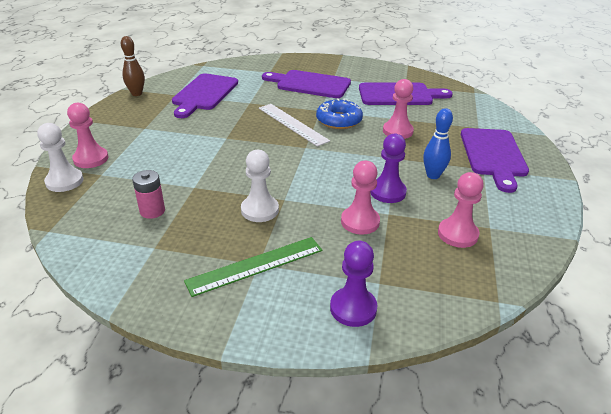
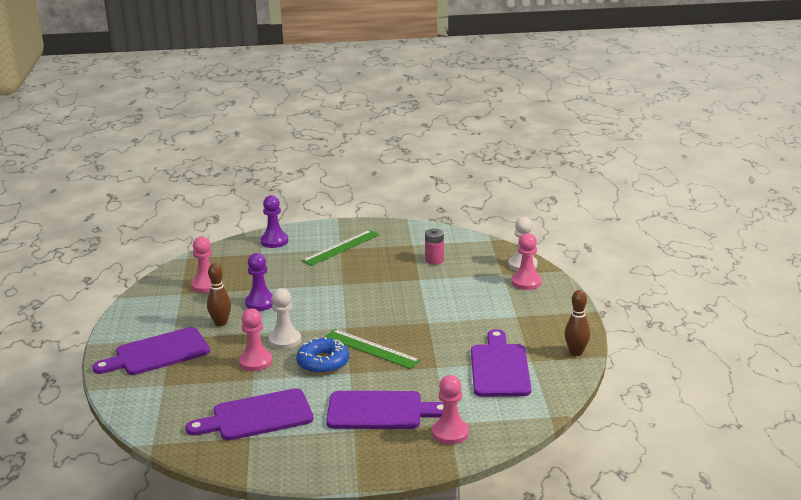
camera: 165 degrees right, 10 degrees down
white pawn [241,150,279,222] -> white pawn moved to [269,288,301,349]
white ruler [259,104,330,147] -> green ruler [324,329,421,369]
pink pawn [341,161,380,235] -> pink pawn moved to [432,375,469,445]
blue bowling pin [423,108,453,179] -> brown bowling pin [207,263,231,326]
purple cutting board [461,128,529,193] -> purple cutting board turned 105 degrees counterclockwise [92,327,210,375]

